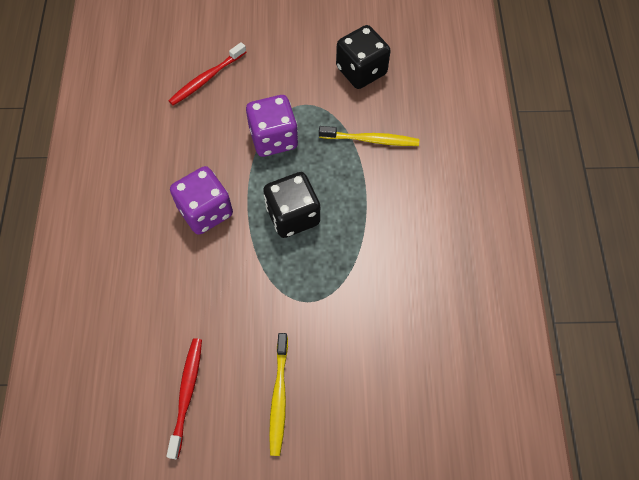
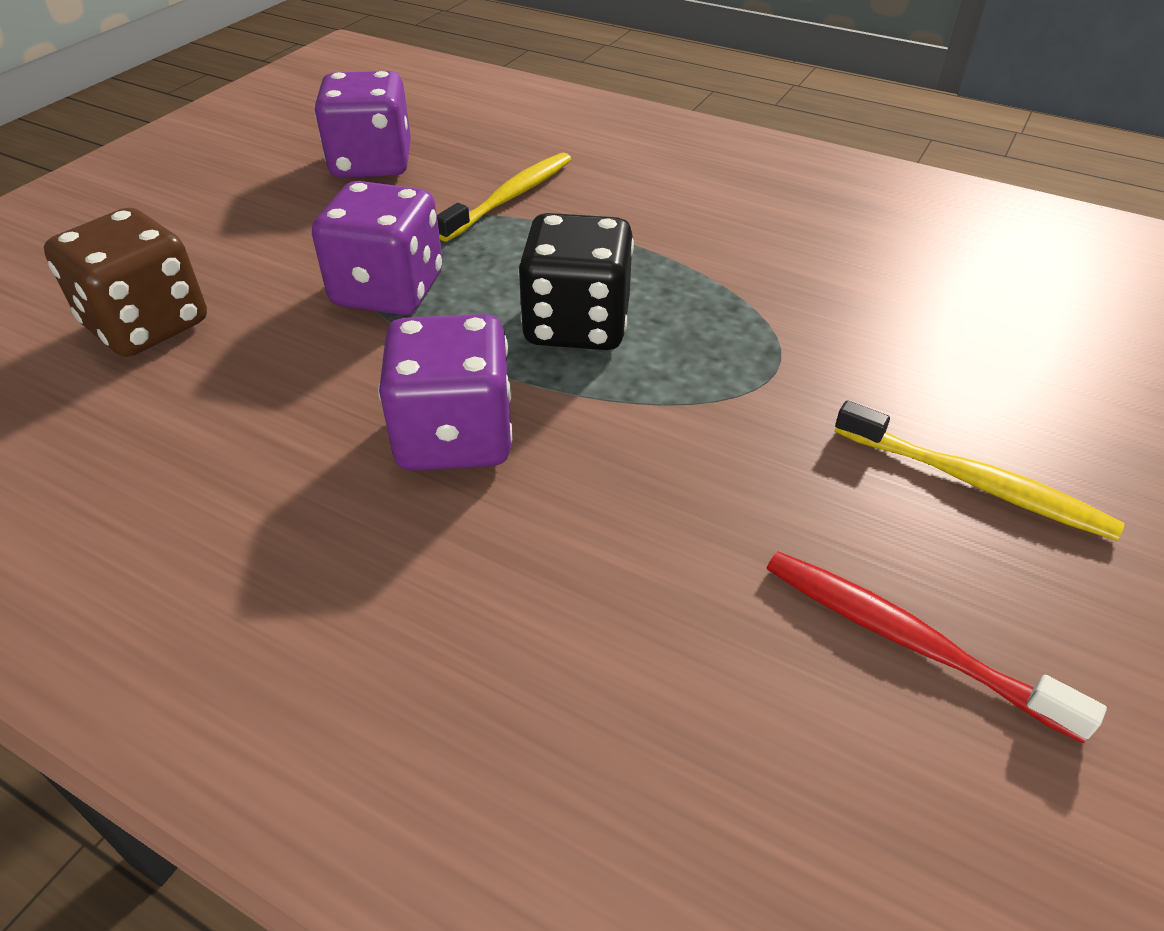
camera: 60 degrees left, 20 degrees down
red toothbrush [168,42,246,106] -> brown dice [44,208,207,357]
black dice [336,25,391,89] -> purple dice [315,71,411,178]

